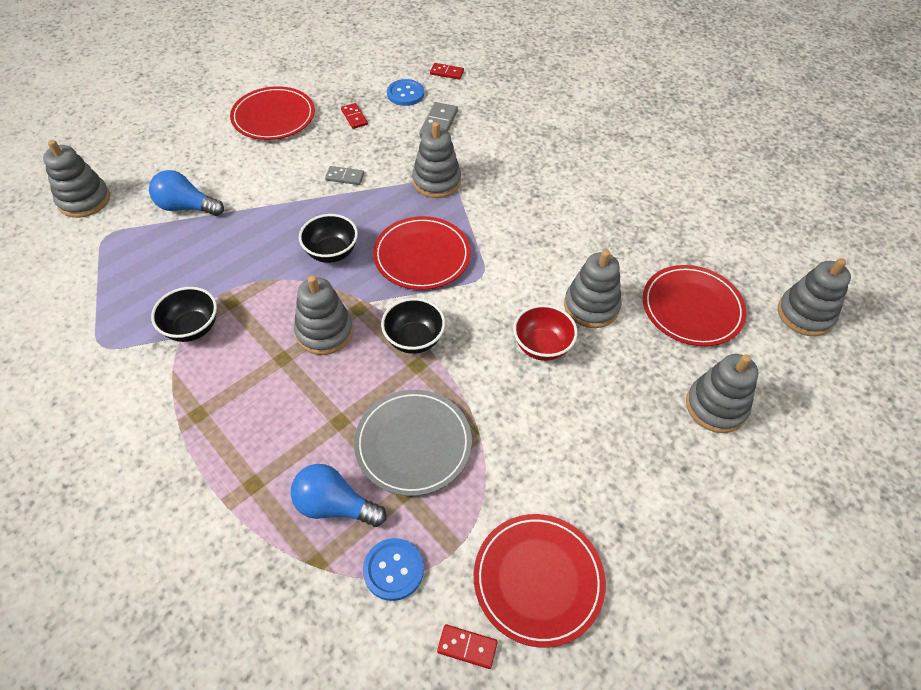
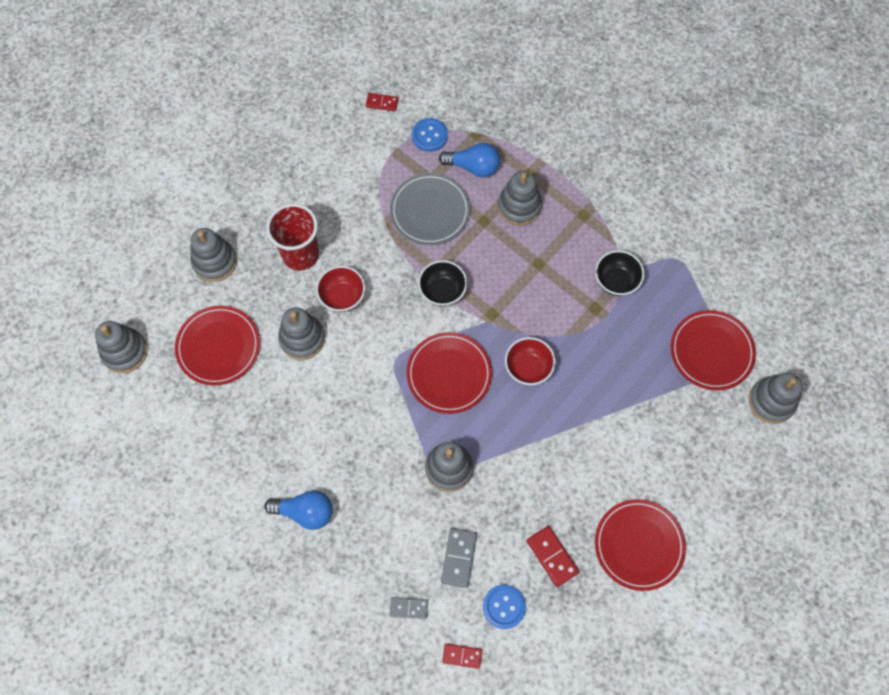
camera: 175 degrees right, 15 degrees up
blue light bulb [149,170,224,216] -> blue light bulb moved to [264,490,333,530]
grey stacking toy [294,275,353,355] -> grey stacking toy moved to [498,171,542,226]
black bowl [299,214,358,263] -> red bowl [505,337,556,385]
grey domino [325,166,364,185] -> grey domino moved to [390,597,428,619]
red domino [341,103,368,129] -> red domino [527,526,579,587], size x1.50
red plate [474,514,606,648] -> red plate moved to [671,310,756,390]
none -> red cup [266,203,319,271]

